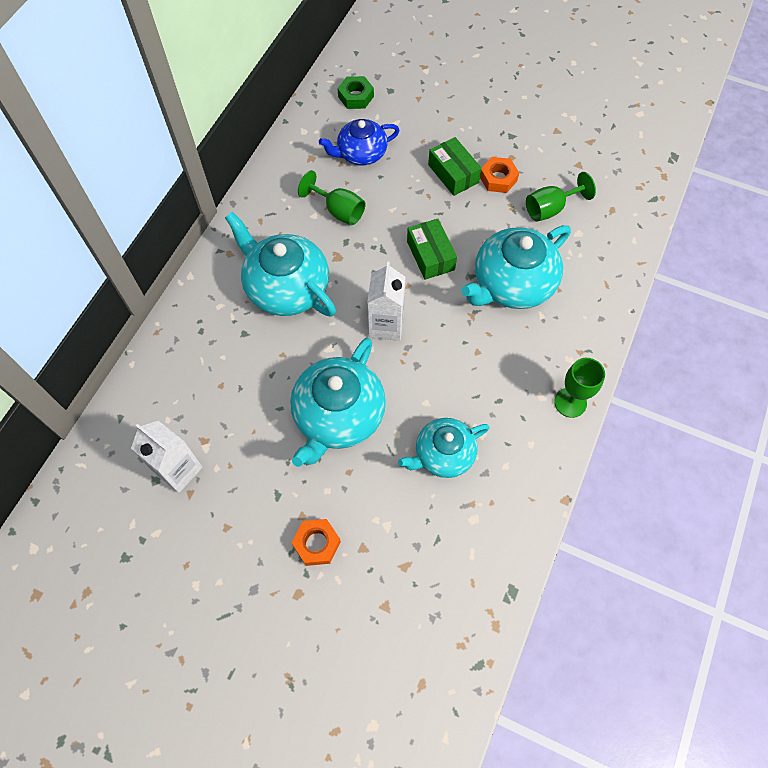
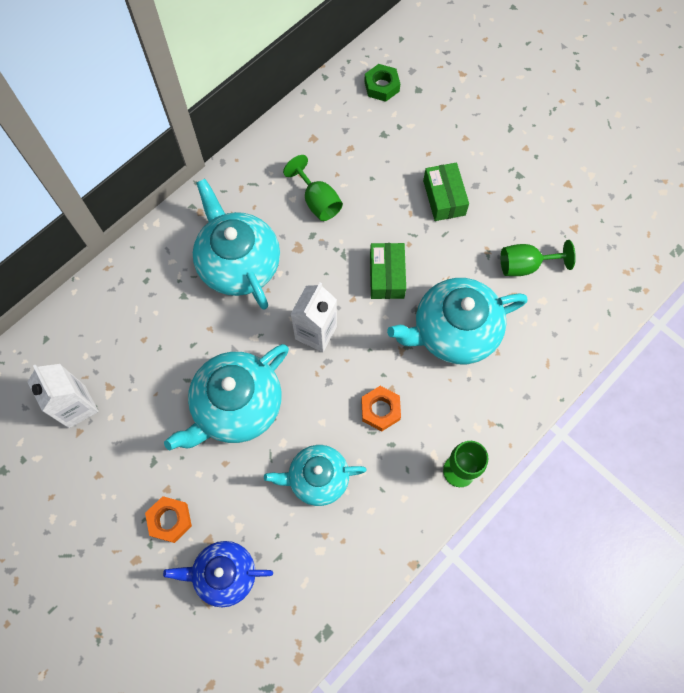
camera: 20 degrees right, 5 degrees up
blue teapot [319,119,400,166] -> blue teapot moved to [163,541,273,607]
orange nut [480,157,519,193] -> orange nut moved to [361,386,401,431]

